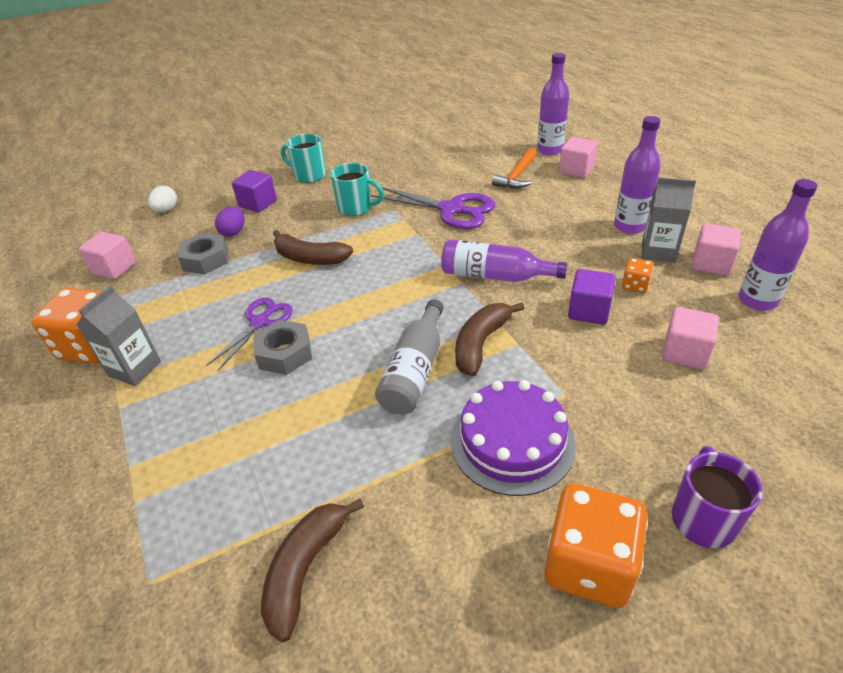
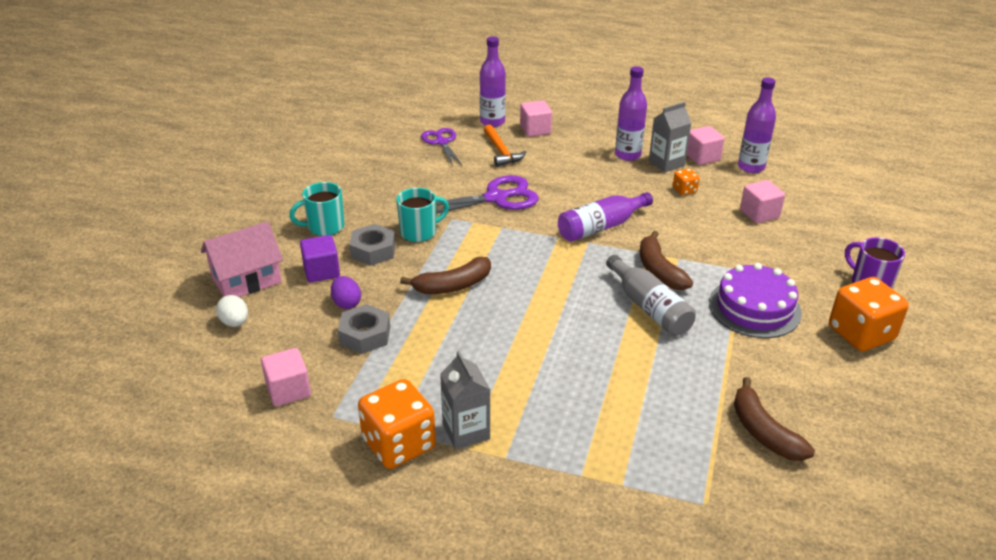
camera: 50 degrees left, 5 degrees down
purple scissors [206,298,293,371] -> purple scissors moved to [421,128,463,166]
grey nut [253,320,312,375] -> grey nut moved to [349,224,396,266]
purple cube [568,269,616,325] -> none
none -> pink house [201,221,283,297]

